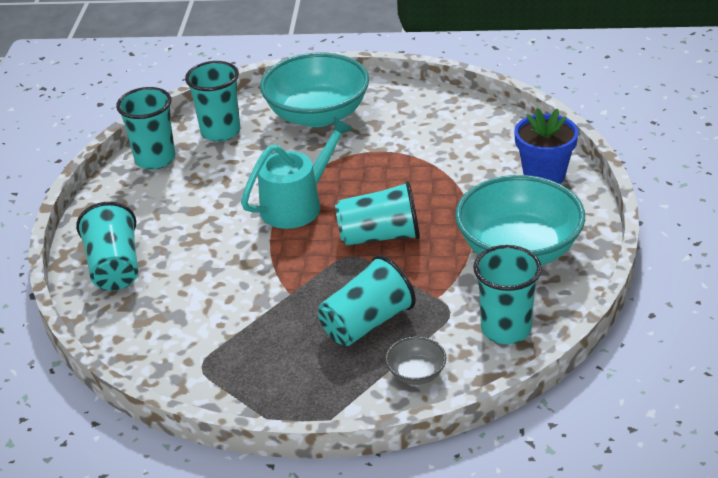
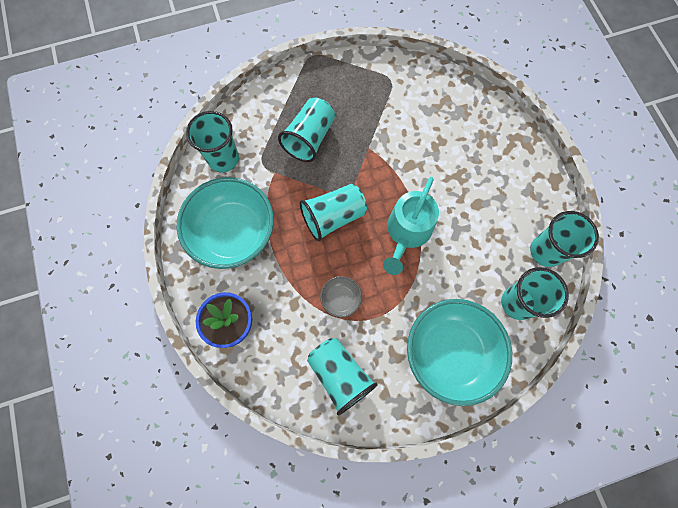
camera: 155 degrees right, 35 degrees up
turquoise cup [76,202,138,291] -> turquoise cup moved to [307,338,378,415]
grey bowl [385,337,446,385] -> grey bowl moved to [320,276,362,318]

